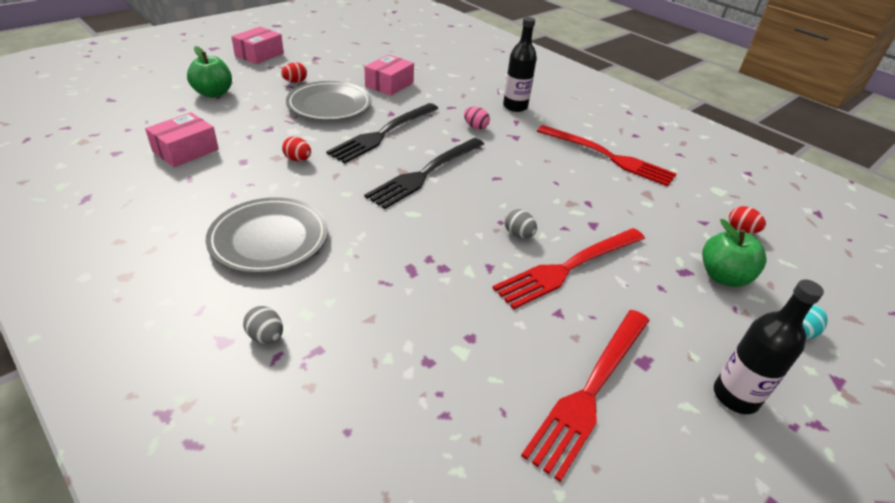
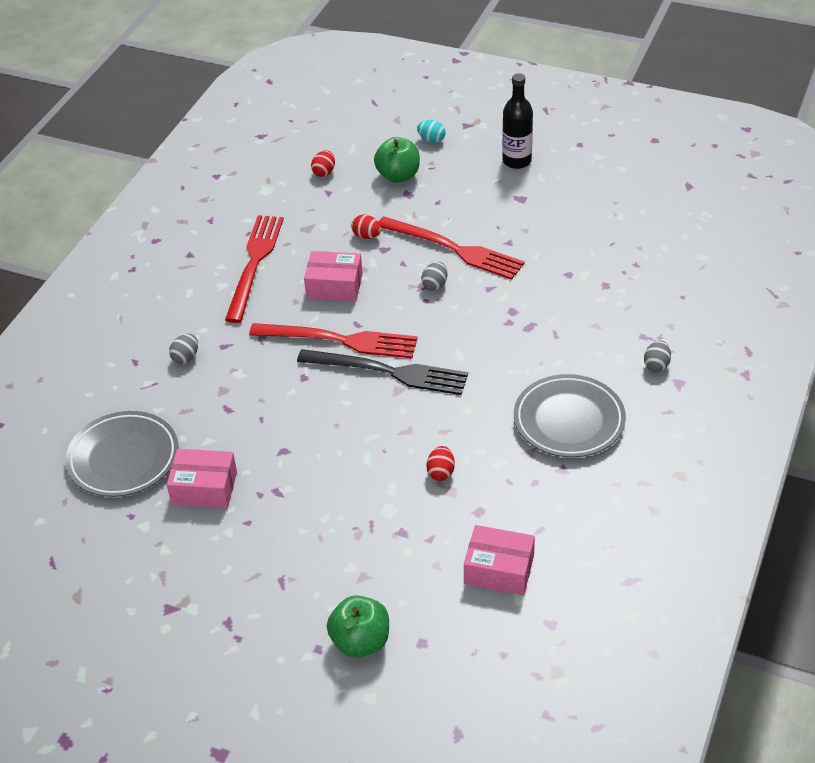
camera: 110 degrees left, 5 degrees up
pink box [231,27,284,64] -> pink box moved to [304,251,363,302]
red egg [281,62,307,83] -> red egg moved to [351,215,382,239]
grey plate [286,81,372,121] -> grey plate moved to [65,411,178,497]
black fork [326,103,438,163] -> none
pink egg [464,106,490,130] -> none
black bottle [503,17,537,112] -> grey egg [169,334,198,364]
red fork [521,310,650,482] -> red fork moved to [249,323,417,358]

